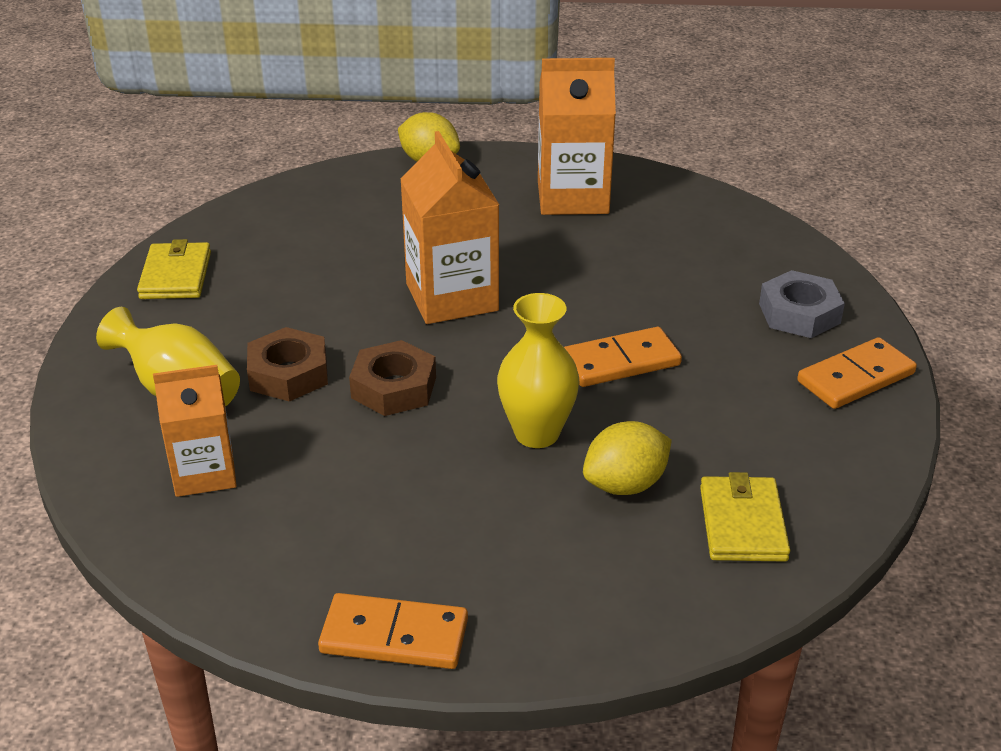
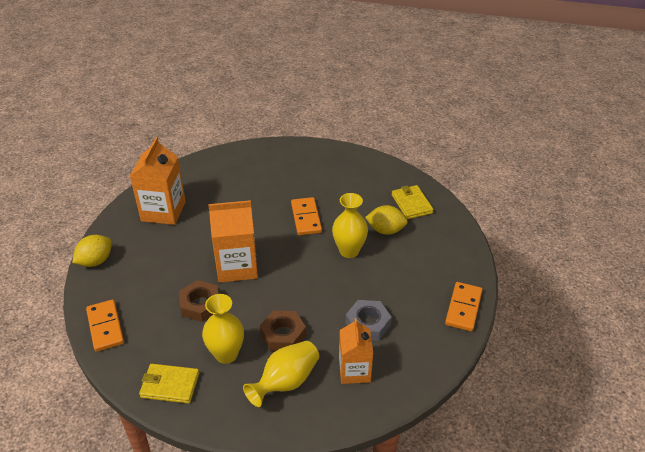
camera: 80 degrees left, 5 degrees up
brown nut [349,340,436,416] -> brown nut moved to [179,280,219,322]
yellow lemon [583,421,672,495] -> yellow lemon turned 60 degrees counterclockwise [365,205,408,235]
yellow wallet [700,472,790,562] -> yellow wallet turned 60 degrees clockwise [392,185,434,219]
grey nut [759,270,845,338] -> grey nut moved to [346,300,392,341]
orange domino [797,337,917,409] -> orange domino moved to [86,300,124,352]
none -> yellow vase [202,294,244,364]

